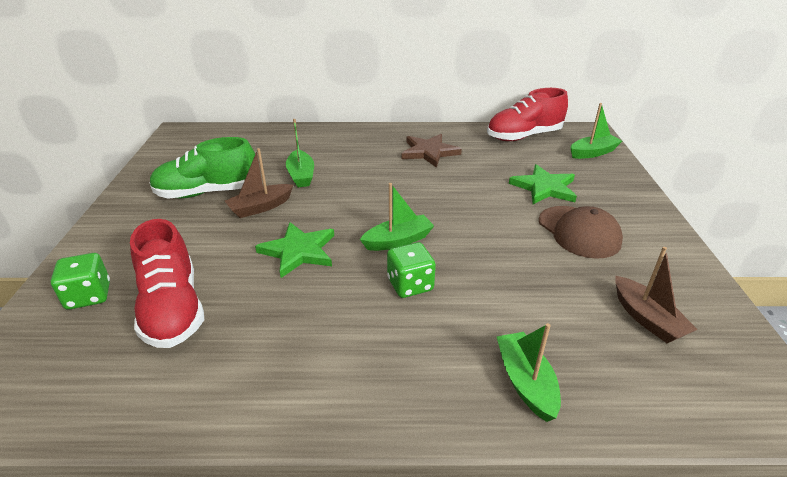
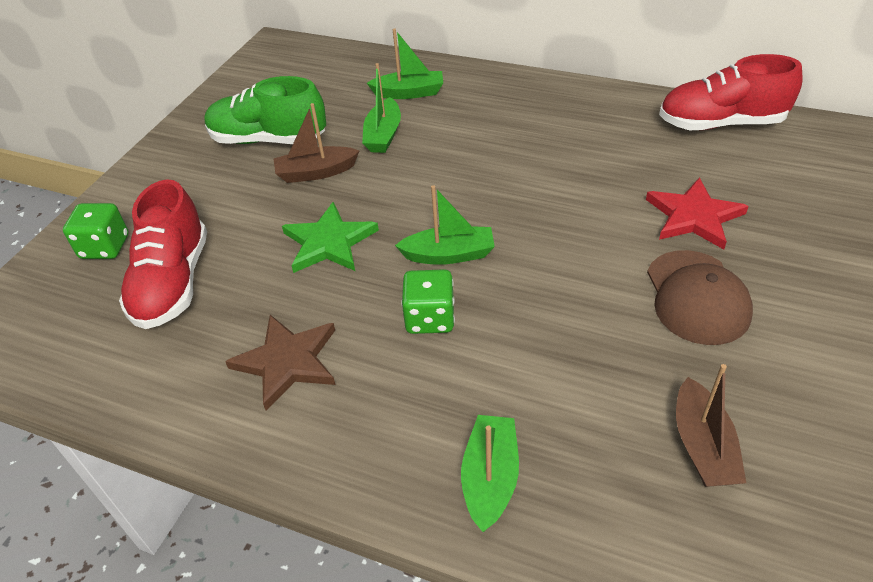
camera: 25 degrees right, 10 degrees up
brown star [401,134,462,168] -> brown star moved to [225,315,335,411]
green star [509,164,577,204] -> red star [646,177,749,249]
green boat [570,103,622,159] -> green boat moved to [367,28,443,99]

